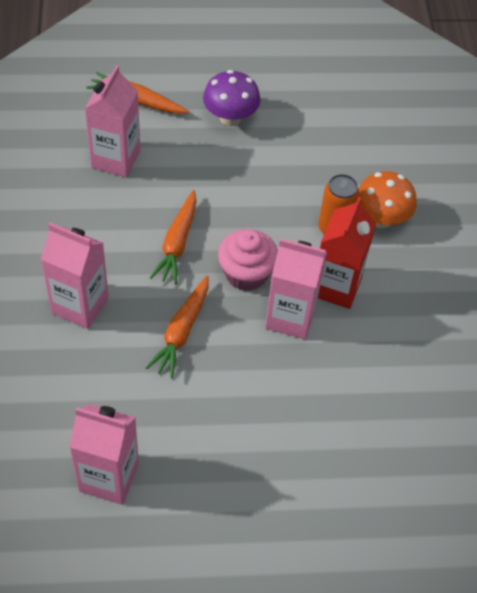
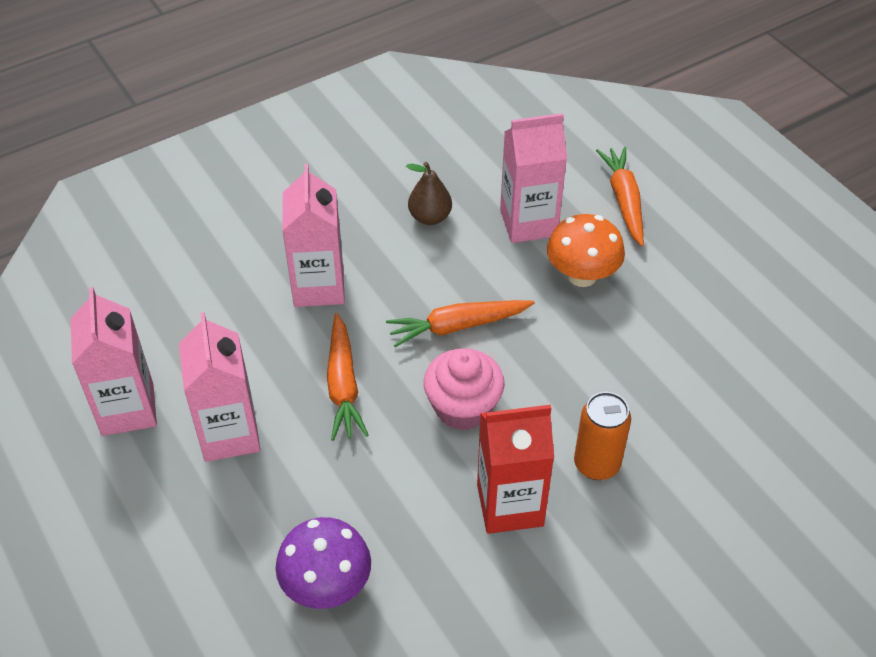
camera: 65 degrees right, 5 degrees down
orange carrot [146,275,209,378] -> orange carrot turned 90 degrees counterclockwise [327,313,369,441]
purple mushroom [203,70,261,126] -> purple mushroom moved to [276,517,371,609]
pink carton [265,239,327,339] -> pink carton moved to [179,312,260,462]
orange mushroom [358,171,417,228] -> orange mushroom moved to [547,214,625,287]
none -> brown pear [406,162,452,225]

